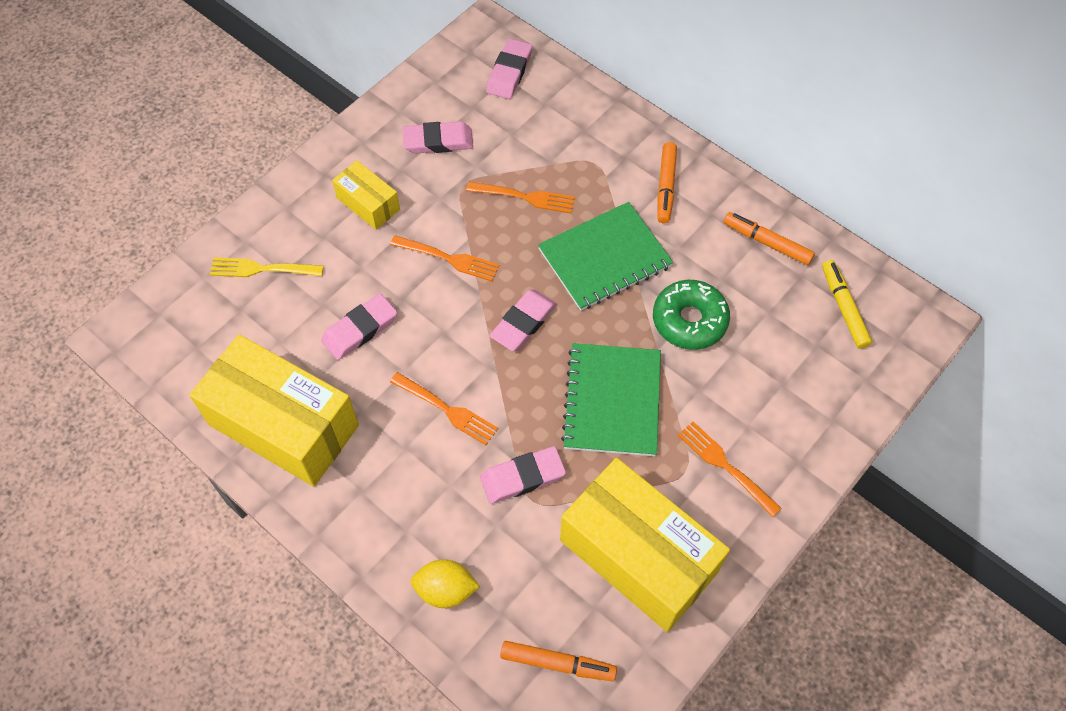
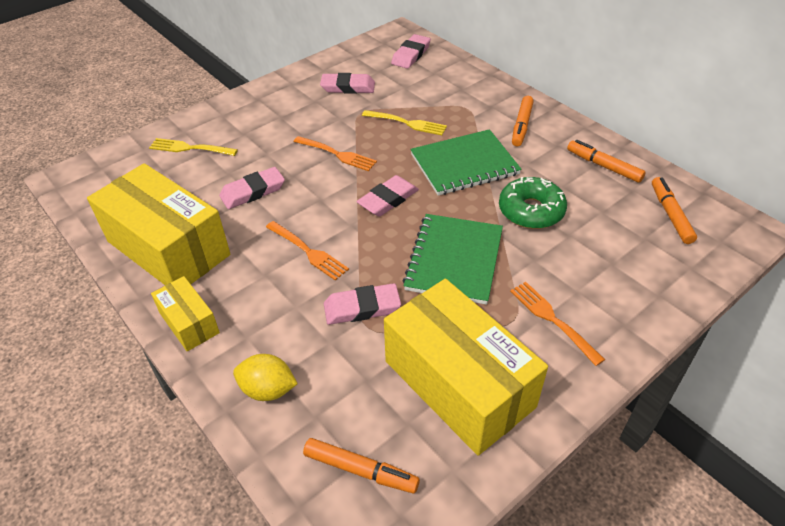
camera: 10 degrees right, 15 degrees down
yellow box [332,160,400,230] -> yellow box moved to [151,276,220,351]
orange fork [466,182,575,213] -> yellow fork [362,110,447,135]
yellow marker [822,260,872,349] -> orange marker [652,177,697,244]

